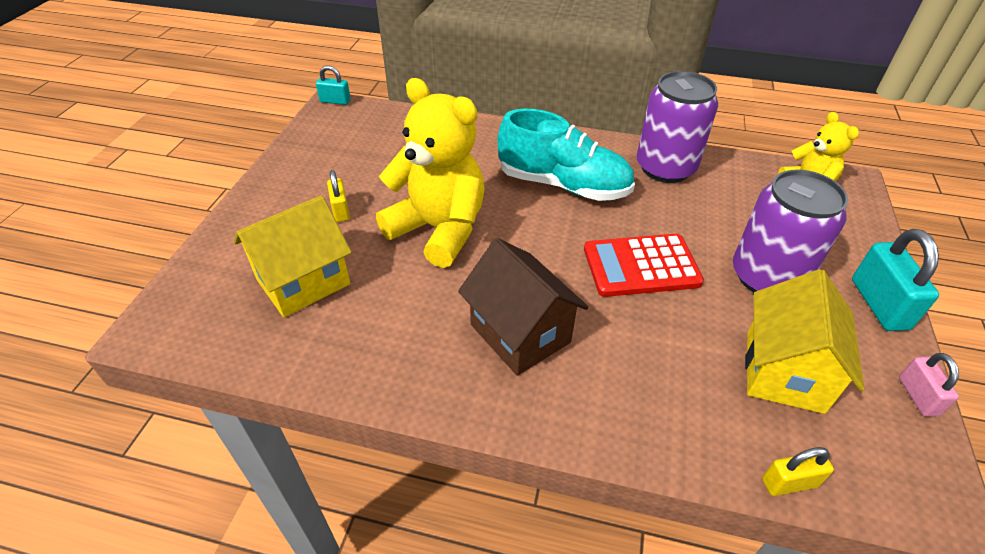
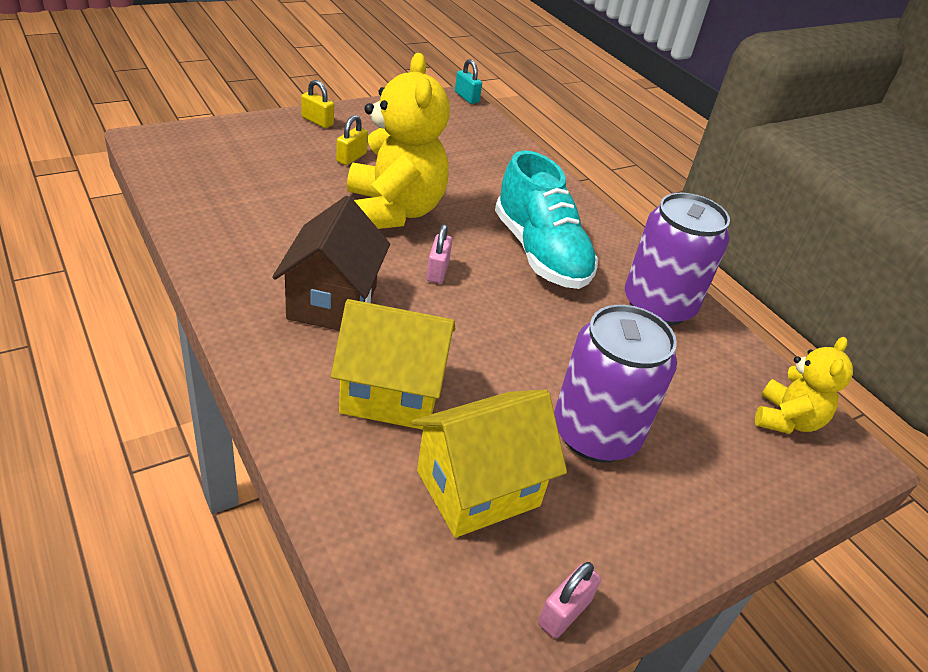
camera: 40 degrees right, 5 degrees down
yellow house [234,195,352,317] -> yellow house moved to [331,299,456,430]
red calculator [584,234,704,297] -> none
yellow padlock [762,447,834,496] -> yellow padlock moved to [301,80,334,128]
turquoise padlock [852,229,939,331] -> none
none -> pink padlock [426,224,452,283]

